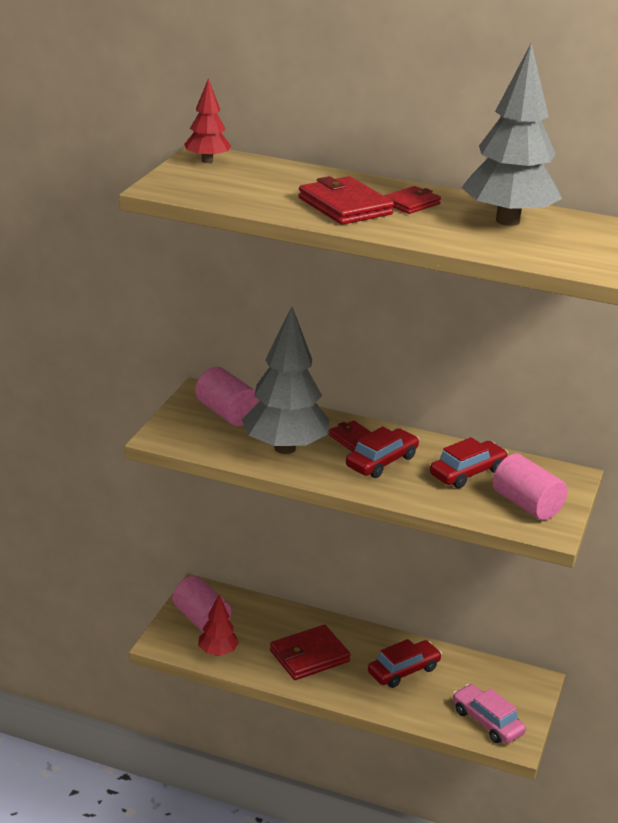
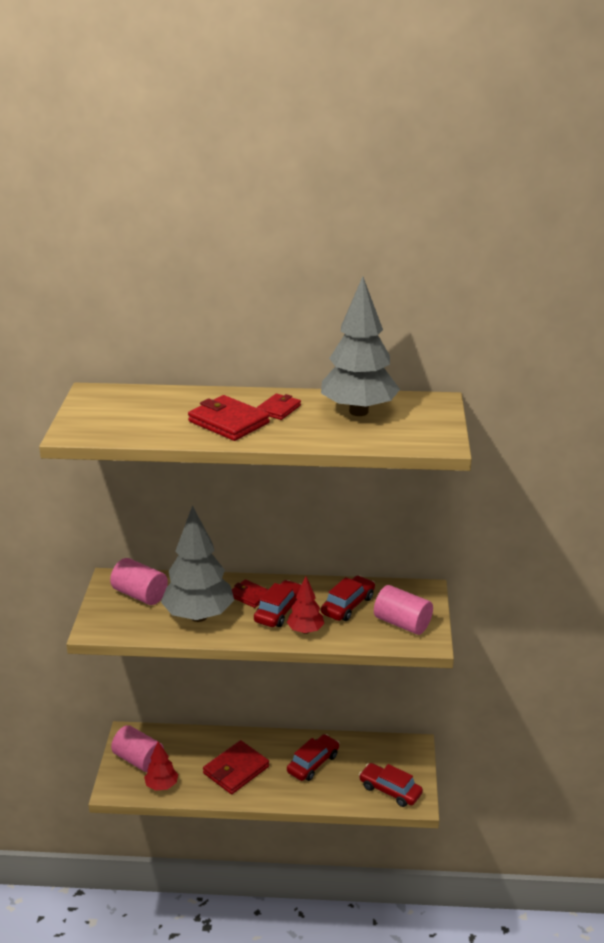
camera: 15 degrees left, 0 degrees up
red tree [184,78,231,163] -> red tree moved to [287,576,324,634]
pink car [453,684,526,744] -> red car [359,763,423,807]

